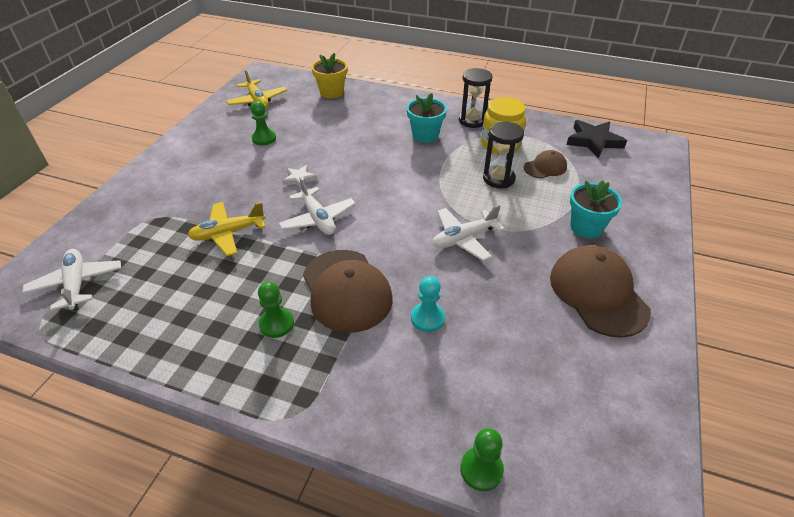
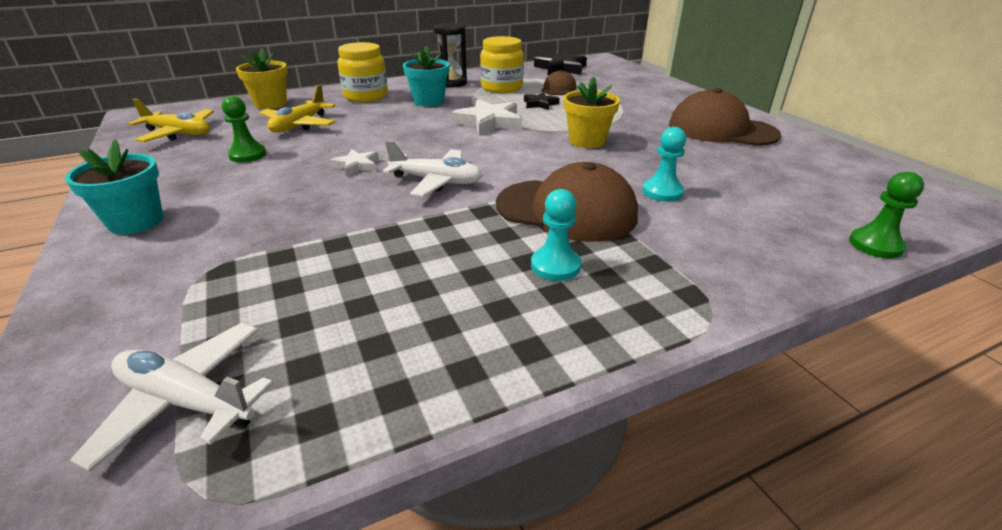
camera: 45 degrees left, 10 degrees down
yellow plane [188,202,266,256] -> yellow plane moved to [259,84,335,133]
green pawn [258,282,294,338] -> turquoise pawn [531,189,581,281]
white plane [433,204,505,261] -> yellow flower pot [563,76,620,148]
black hourglass [483,122,524,188] -> black star [524,92,559,110]
turquoise flower pot [570,180,622,238] -> turquoise flower pot moved to [65,139,163,235]
none -> yellow jar [338,42,388,102]
none -> white star [451,99,522,136]

